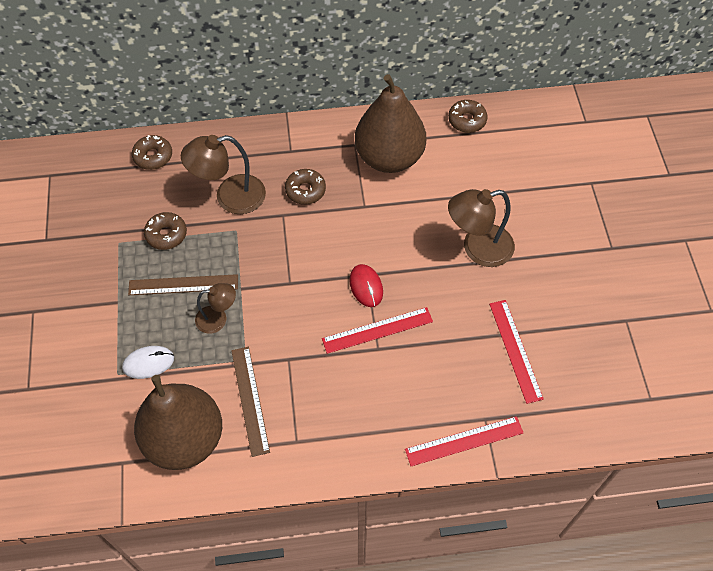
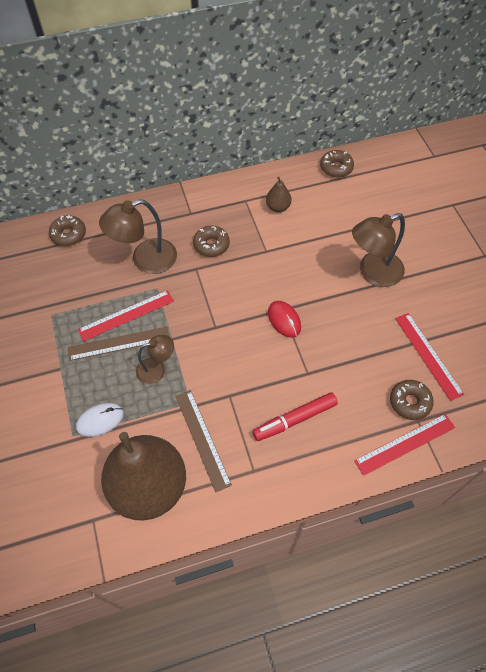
camera: 10 degrees left, 0 degrees up
brown donut [144,212,187,250] -> brown donut moved to [390,380,434,420]
red ruler [322,307,433,354] -> red ruler moved to [78,290,174,341]
brown pear [355,74,426,173] -> brown pear [266,177,291,212], size x0.41
none -> red marker [252,392,338,441]

